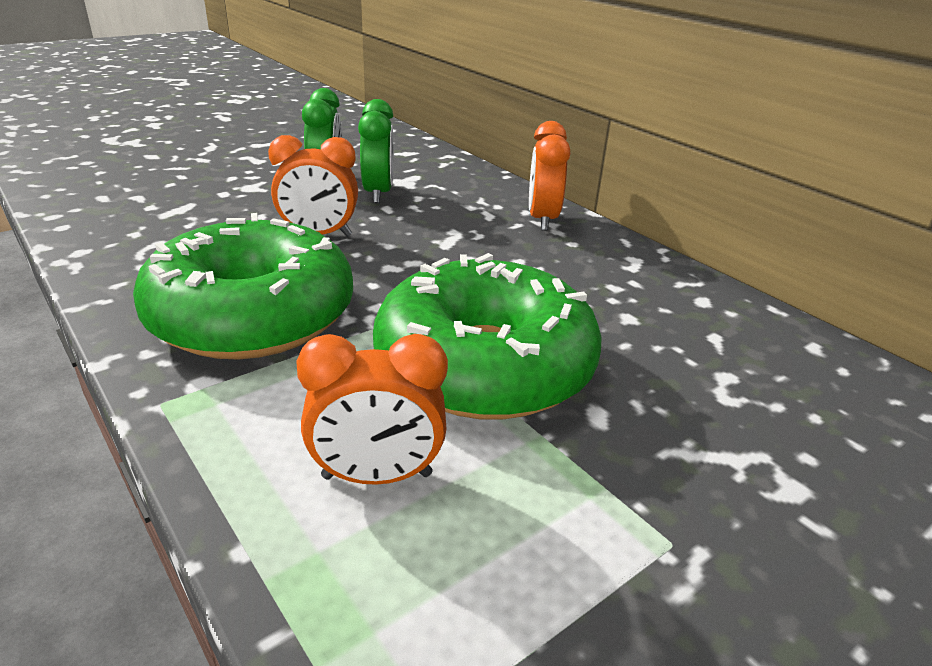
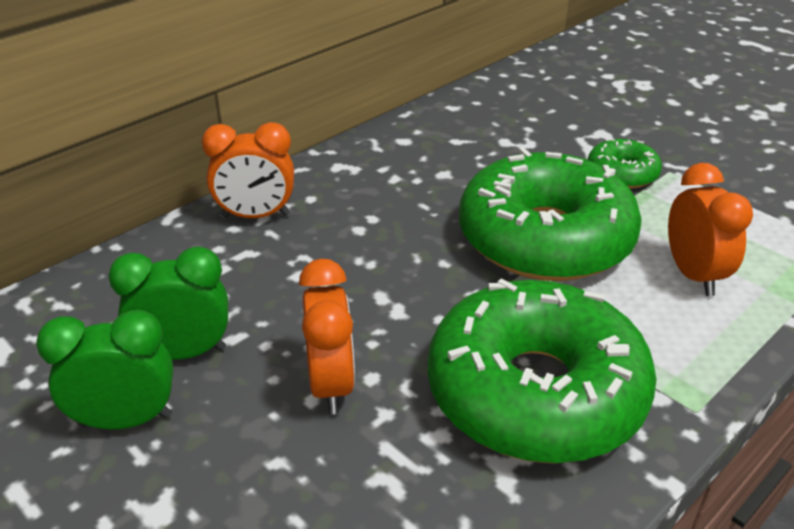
camera: 95 degrees left, 5 degrees up
none -> green donut [588,138,662,189]

